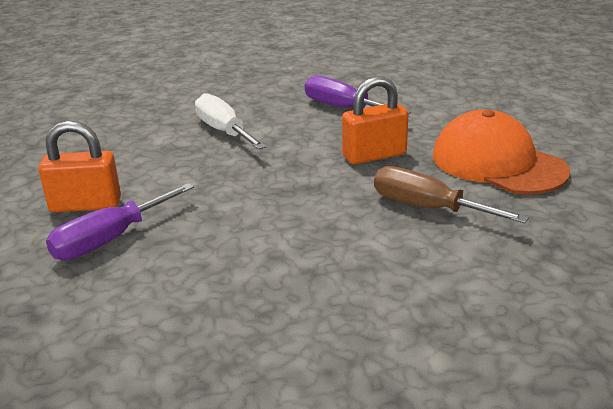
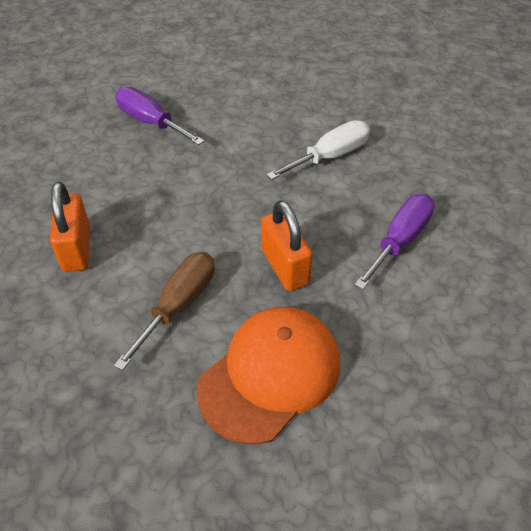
camera: 85 degrees right, 20 degrees up
orange padlock [38,121,121,213] -> orange padlock moved to [50,182,90,272]

